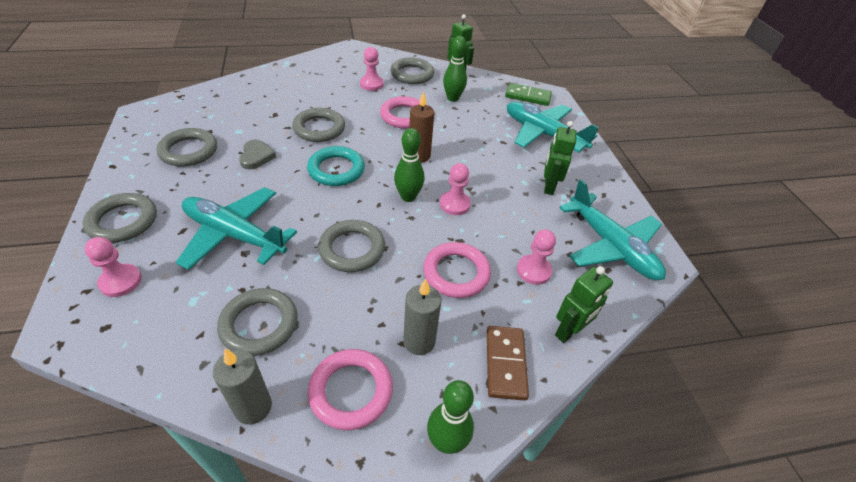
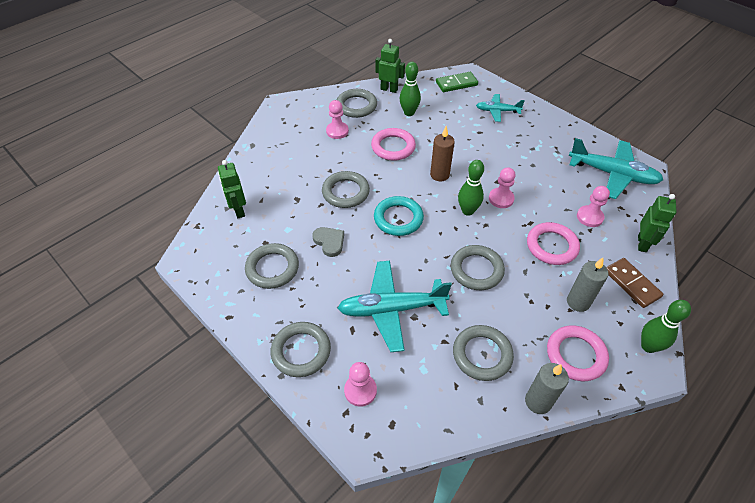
camera: 30 degrees left, 5 degrees up
turquoise plane [507,102,599,153] -> turquoise plane [476,94,525,122], size x0.56
green robot [544,121,577,195] -> green robot moved to [218,160,246,218]

